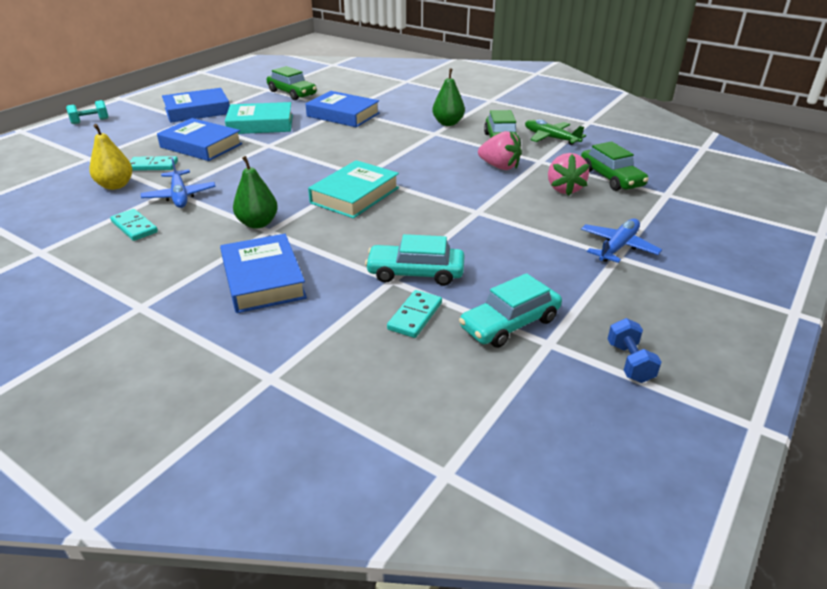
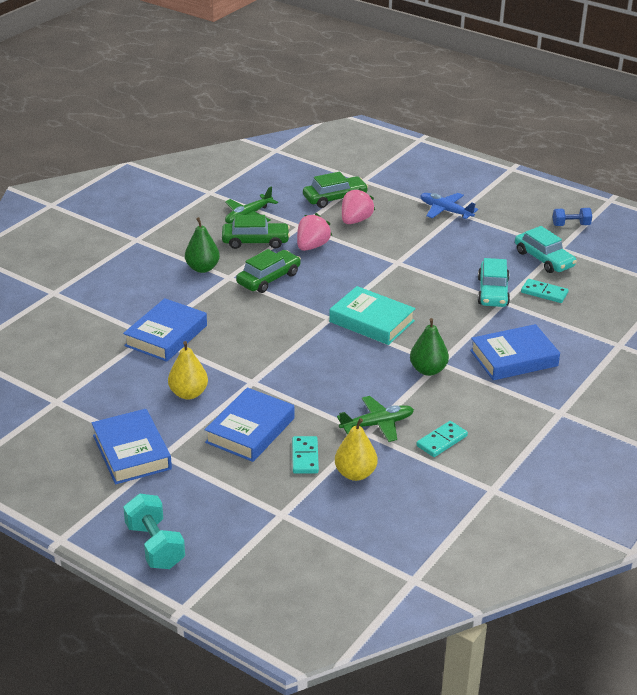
camera: 90 degrees left, 0 degrees up
turquoise dumbbell [66,100,109,124] -> turquoise dumbbell [123,494,185,569], size x1.55
blue plane [141,157,216,208] -> green plane [337,396,414,442]
turquoise book [225,102,293,134] -> yellow pear [168,341,208,399]
green car [267,66,317,100] -> green car moved to [236,249,301,293]
pink strawberry [548,153,589,196] -> pink strawberry turned 60 degrees counterclockwise [342,188,375,224]

